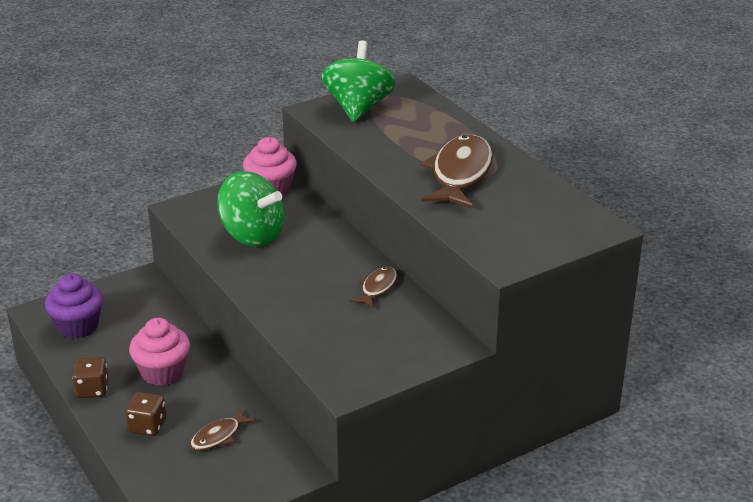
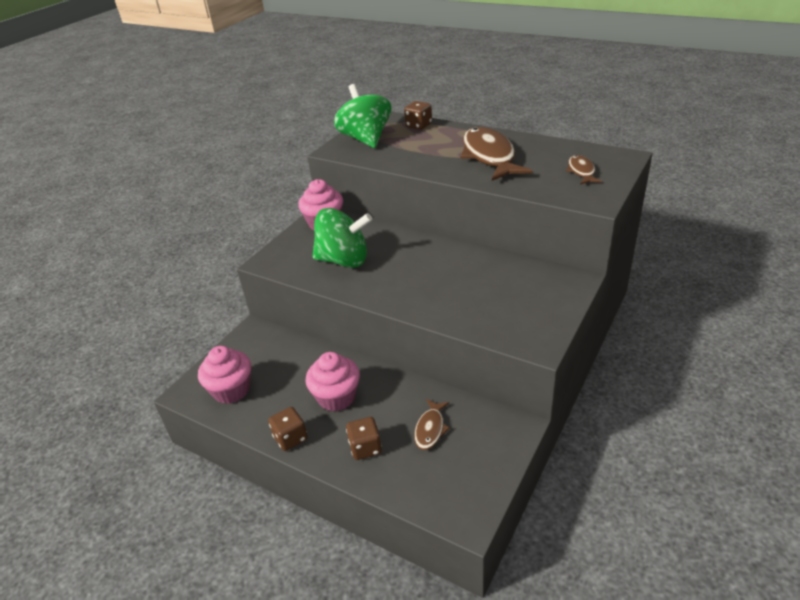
camera: 25 degrees left, 5 degrees up
purple cupcake [45,273,103,339] -> pink cupcake [198,346,251,404]
brown fish [350,267,397,308] -> brown fish moved to [566,155,602,185]
none -> brown dice [404,101,432,130]

